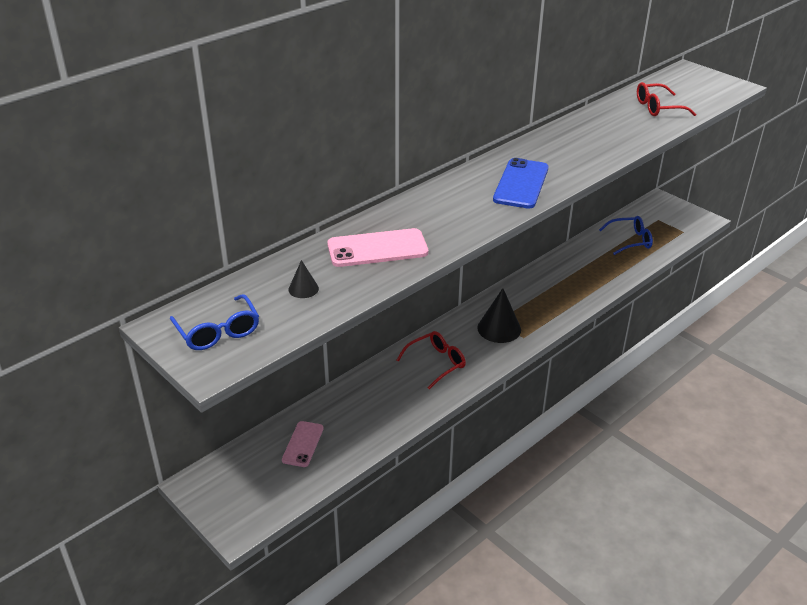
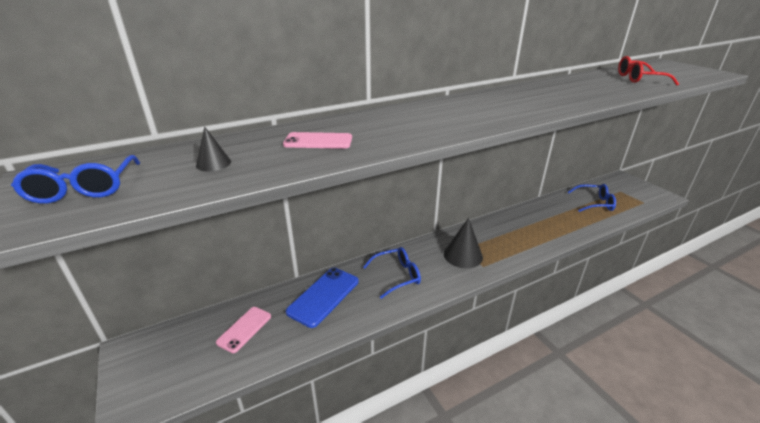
camera: 15 degrees right, 5 degrees down
pink phone [327,228,428,267] -> pink phone [283,132,352,149], size x0.64
red glasses [397,331,466,390] -> blue glasses [363,247,421,299]
blue phone [493,158,548,209] -> blue phone moved to [286,268,359,328]

